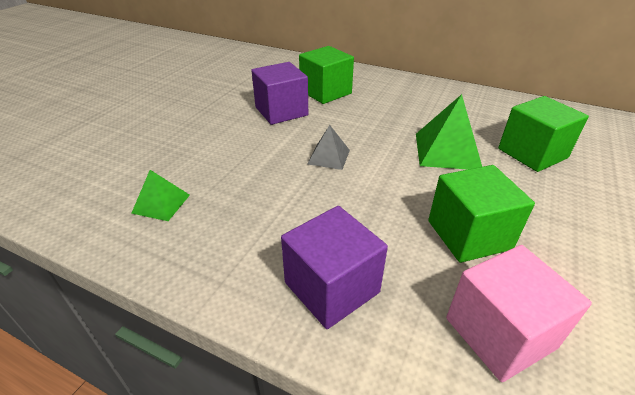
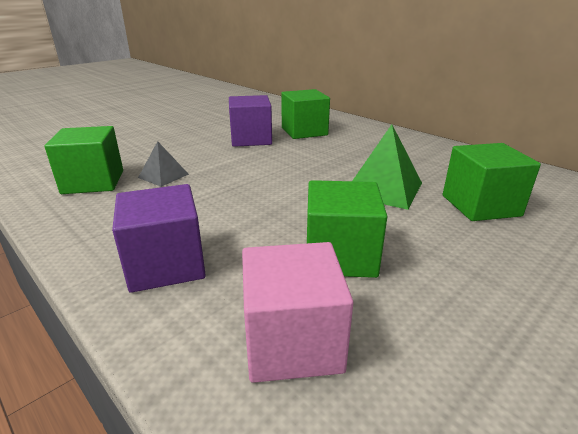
camera: 20 degrees right, 10 degrees down
green pyramid [131,170,190,221] -> green cube [44,126,123,194]
grey pyramid [307,125,350,170] -> grey pyramid moved to [138,141,189,187]

